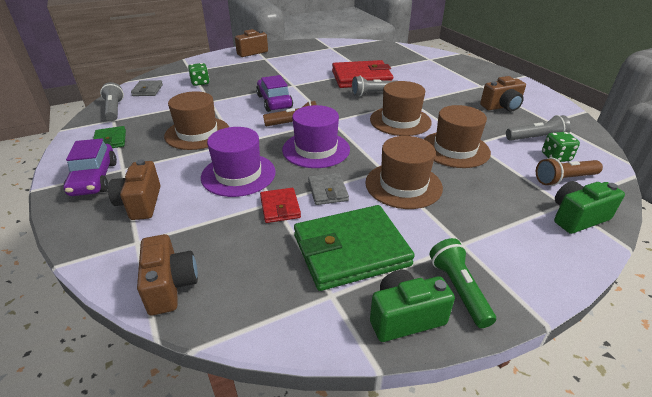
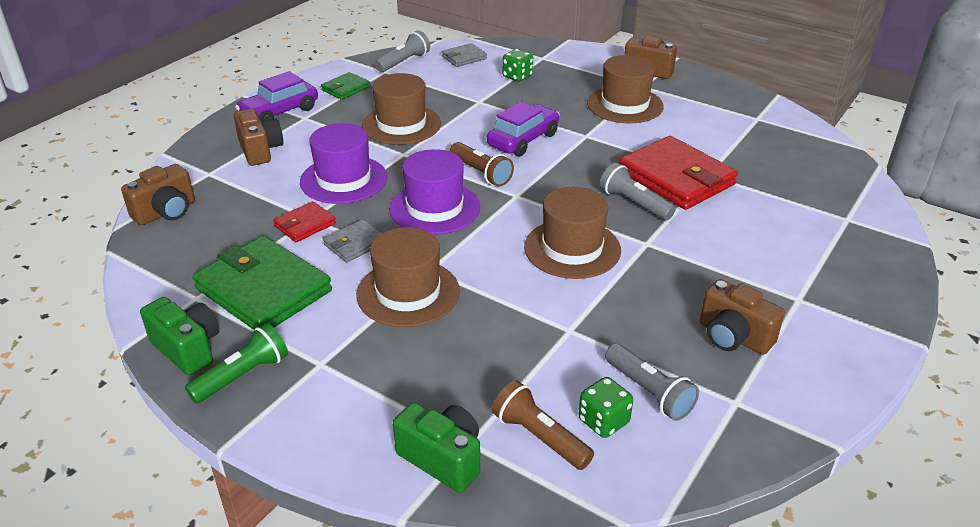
camera: 60 degrees right, 0 degrees up
brown camera [108,159,161,220] -> brown camera turned 105 degrees clockwise [234,108,283,166]
brown hat [424,105,491,168] -> brown hat moved to [587,55,664,123]

